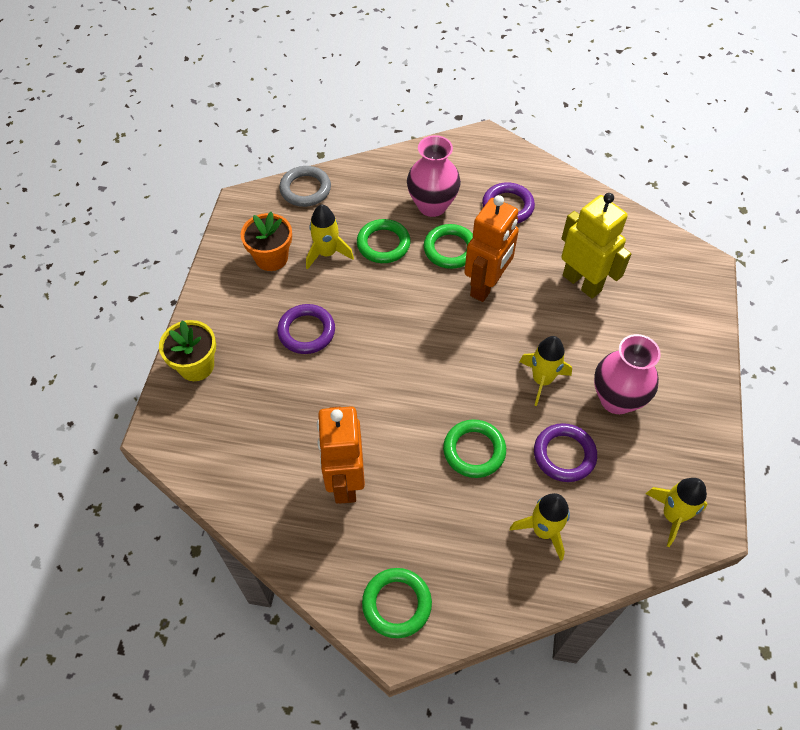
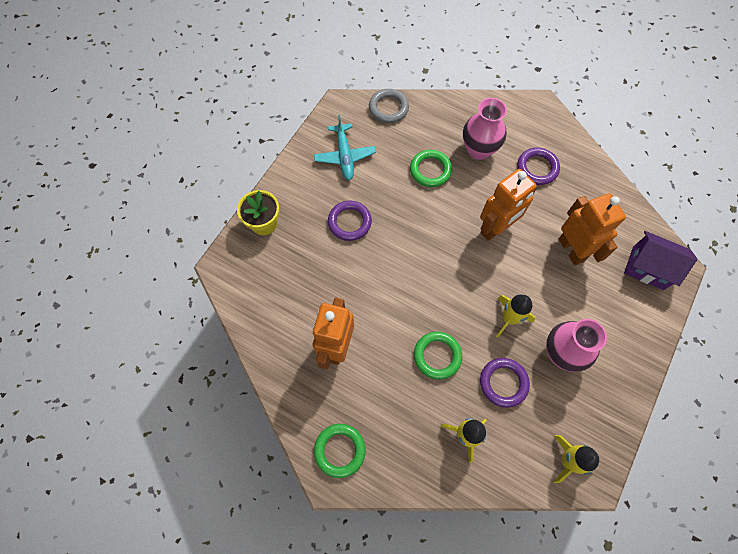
camera: 20 degrees right, 10 degrees up
orange flower pot [241,212,292,271] -> turquoise plane [314,115,376,180]
yellow rocket [306,204,354,270] -> none
green ring [424,224,473,269] -> none
yellow robot [561,193,631,299] -> orange robot [559,193,626,265]
none -> purple house [624,231,697,290]

